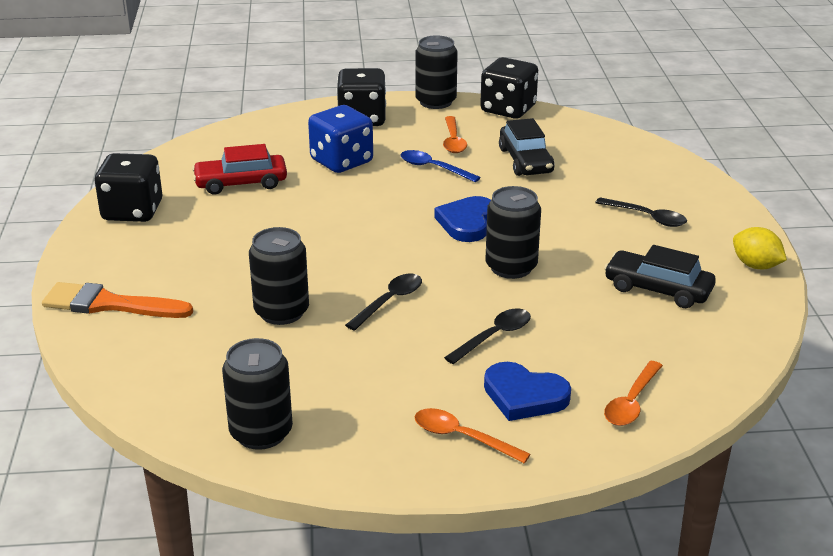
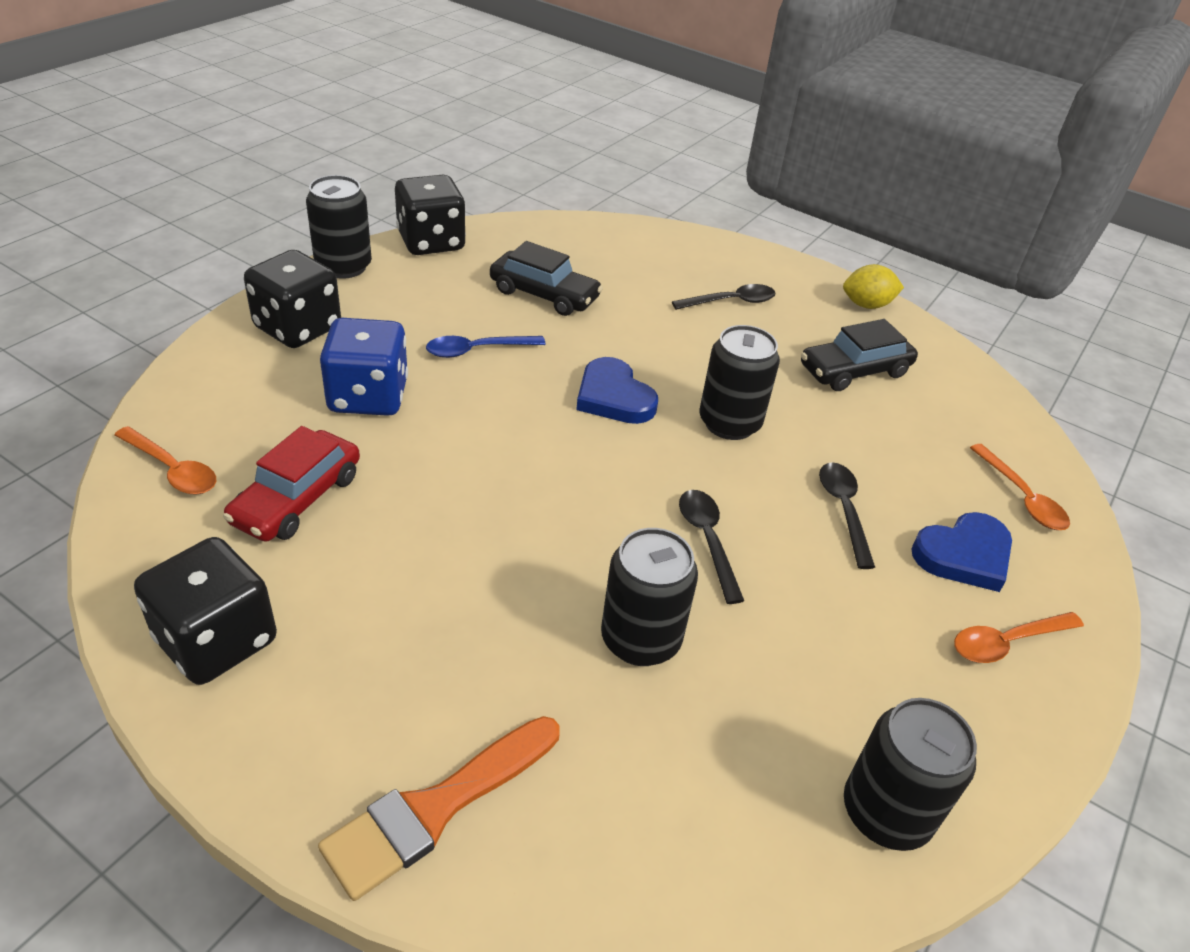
camera: 55 degrees left, 10 degrees up
orange spoon [443,116,467,153] -> orange spoon moved to [114,426,216,495]

